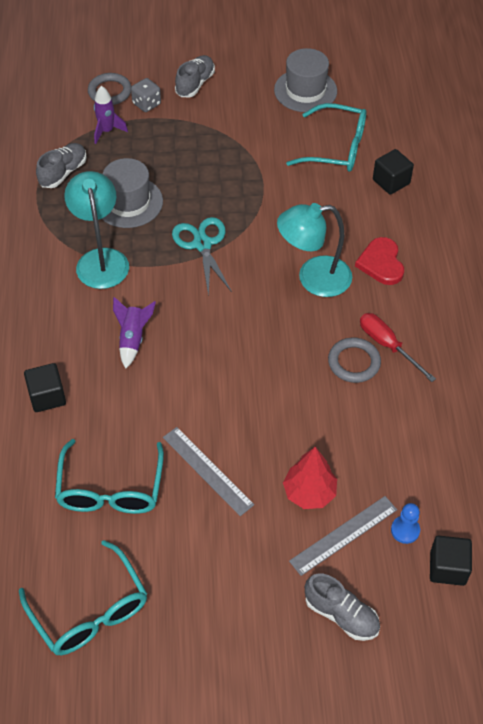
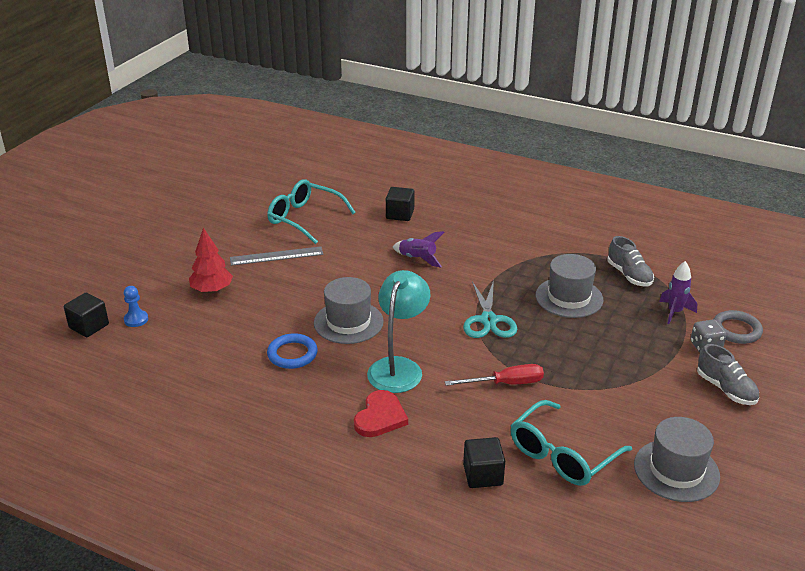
camera: 120 degrees right, 20 degrees down
turquoise glasses [19,540,147,655] -> none
turquoise lamp [64,171,129,289] -> none
turquoise scissors [172,217,232,296] -> turquoise scissors turned 75 degrees clockwise [463,280,517,338]
grey ruler [289,496,397,576] -> none
grey shoe [305,574,380,641] -> none
grey ring [328,338,381,383] -> blue ring [267,333,318,369]
red heart [355,237,404,285] -> red heart turned 90 degrees clockwise [354,390,408,437]
red screwdriver [360,313,436,382] -> red screwdriver moved to [445,364,544,386]
none -> grey hat [314,277,384,344]

